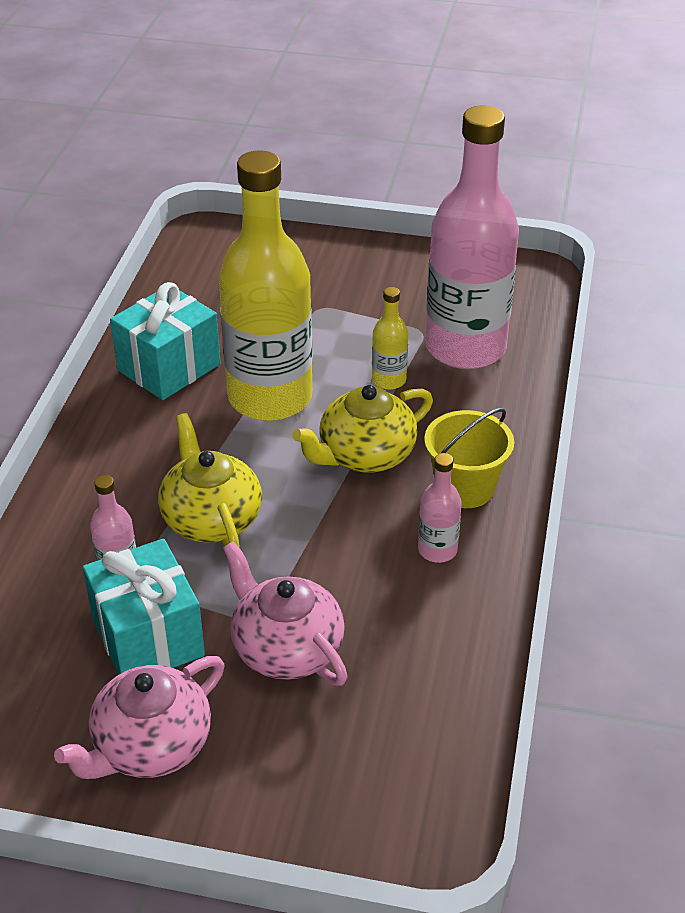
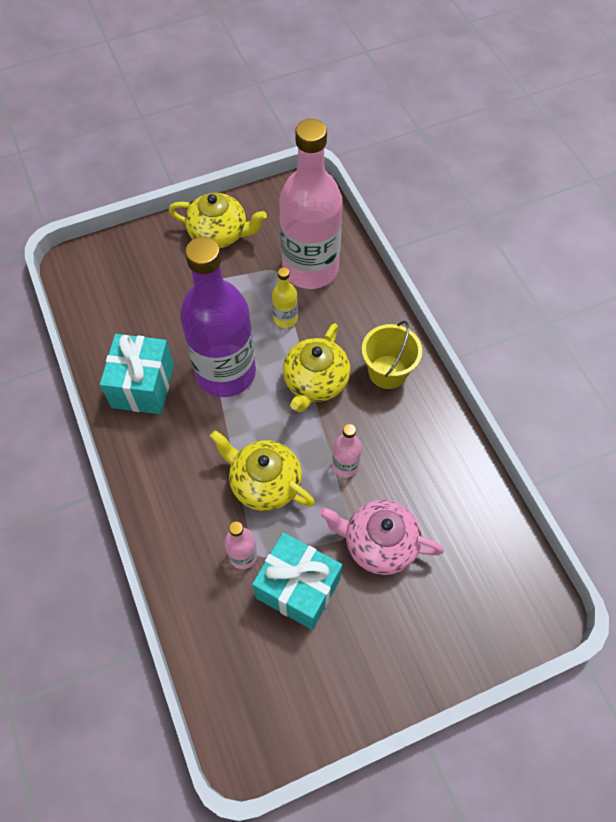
camera: 35 degrees left, 20 degrees up
pink teapot [54,656,224,779] -> none
yellow bottle [218,150,313,421] -> purple bottle [180,237,256,397]
pink bottle [418,453,462,563] -> pink bottle moved to [332,424,362,477]
none -> yellow teapot [169,193,267,248]

